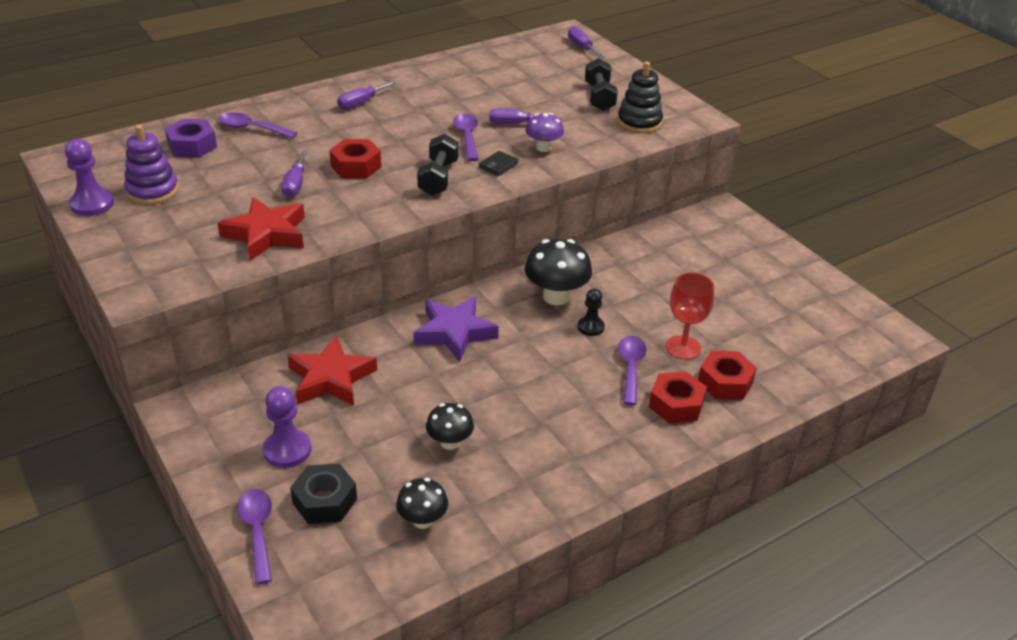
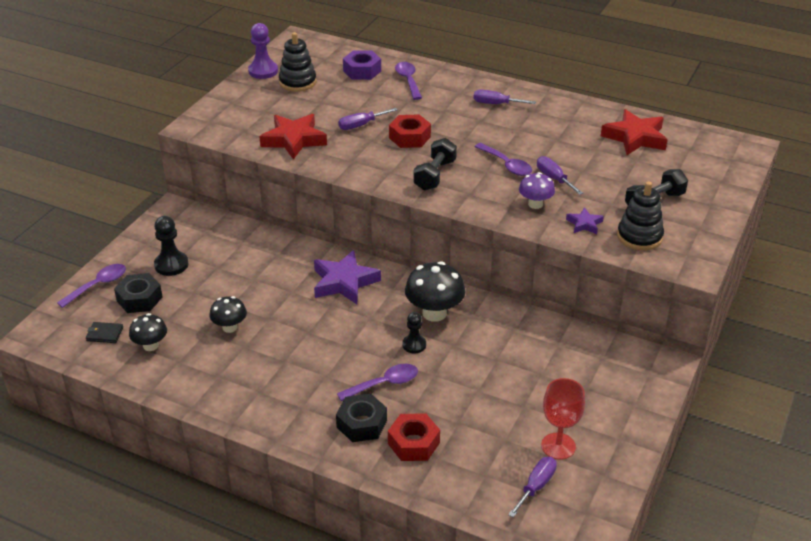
camera: 60 degrees right, 0 degrees up
purple stacking toy [124,125,179,204] -> black stacking toy [279,32,316,92]
purple pawn [263,386,311,468] -> black pawn [154,216,189,276]
red star [287,336,377,406] -> red star moved to [601,109,668,155]
black dumbbell [417,134,459,196] -> black dumbbell turned 45 degrees counterclockwise [413,138,457,191]
purple spoon [453,113,478,161] -> purple spoon turned 90 degrees clockwise [474,143,532,176]
black wallet [479,151,519,176] -> black wallet moved to [86,322,123,343]
purple screwdriver [568,26,604,58] -> purple screwdriver moved to [508,457,557,517]
red nut [649,371,707,424] -> black nut [336,393,387,442]
red goblet [665,273,714,360] -> red goblet moved to [541,378,585,460]
none -> purple star [566,207,604,234]

